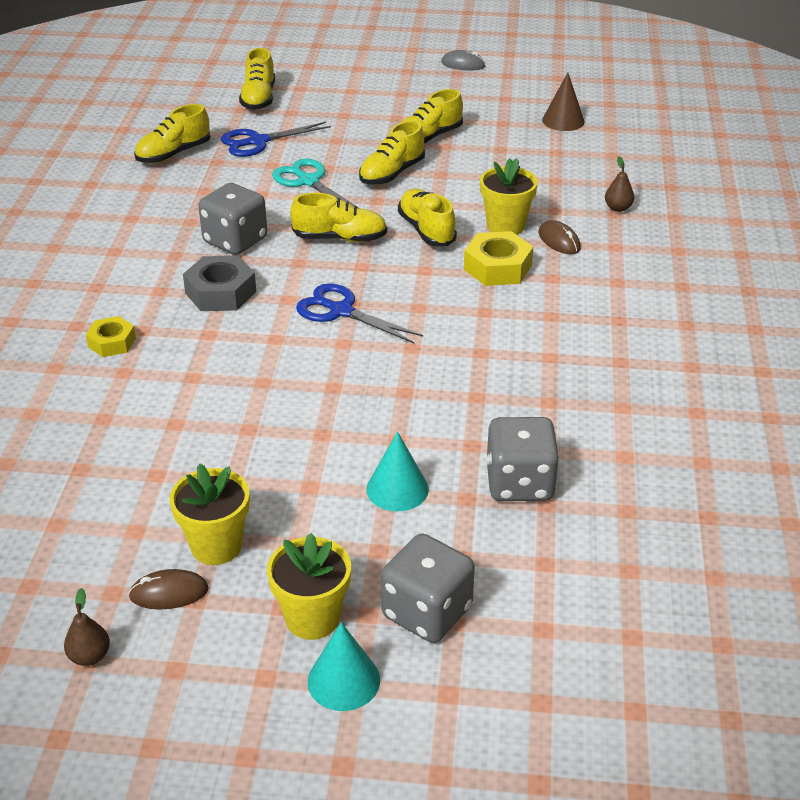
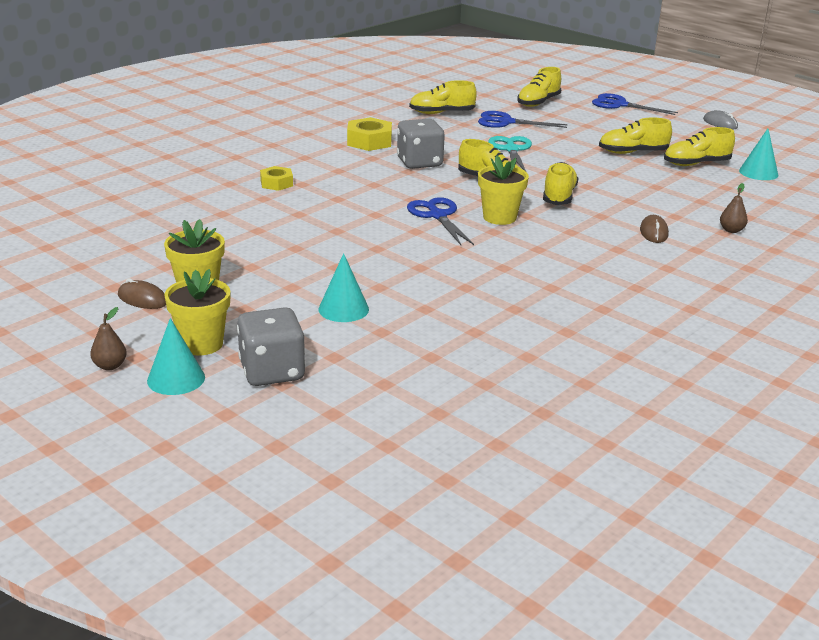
camera: 35 degrees right, 10 degrees down
brown pear [64,588,110,666] -> brown pear moved to [90,307,127,370]
grey nut [183,256,256,311] -> none
yellow shoe [359,121,425,185] -> yellow shoe moved to [664,127,735,166]
yellow nut [464,231,533,286] -> yellow nut moved to [347,117,392,151]
yellow flower pot [480,158,538,235] -> yellow flower pot moved to [478,156,529,225]
grey dice [486,417,559,501] -> none
brown cone [542,73,585,131] -> turquoise cone [739,129,778,180]
none -> blue scissors [592,93,678,115]

